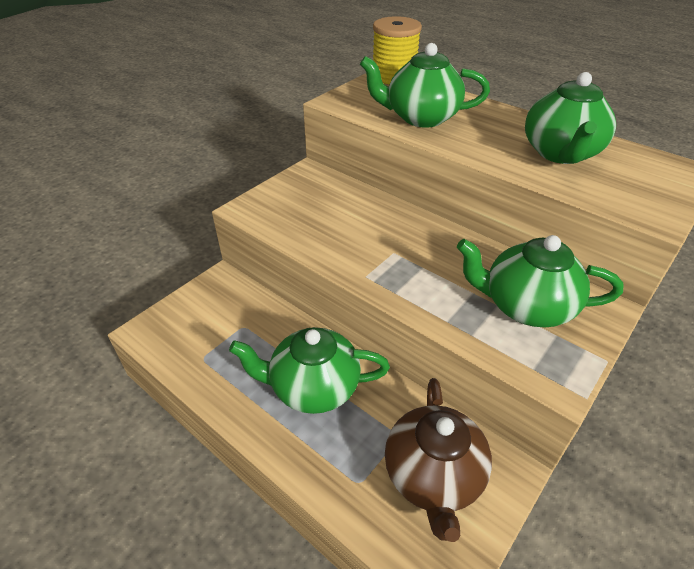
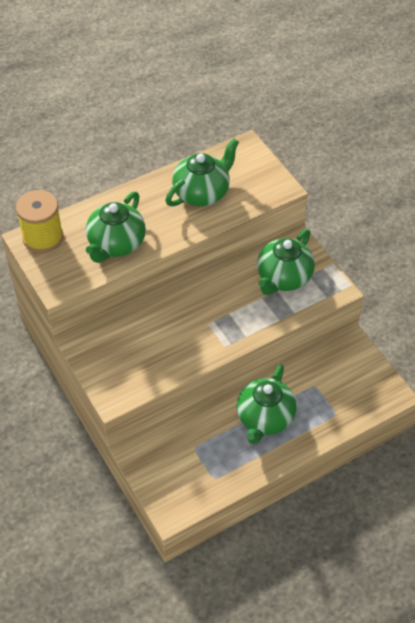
camera: 70 degrees left, 10 degrees up
brown teapot [385,378,492,542] -> none
green teapot [525,72,616,164] -> green teapot turned 75 degrees counterclockwise [165,138,239,206]

